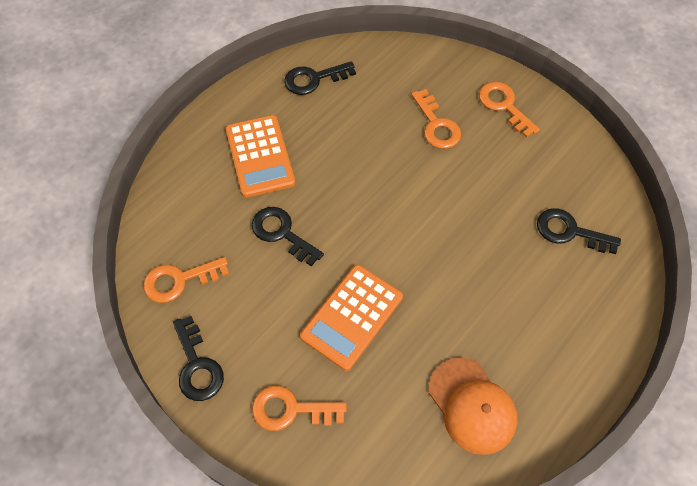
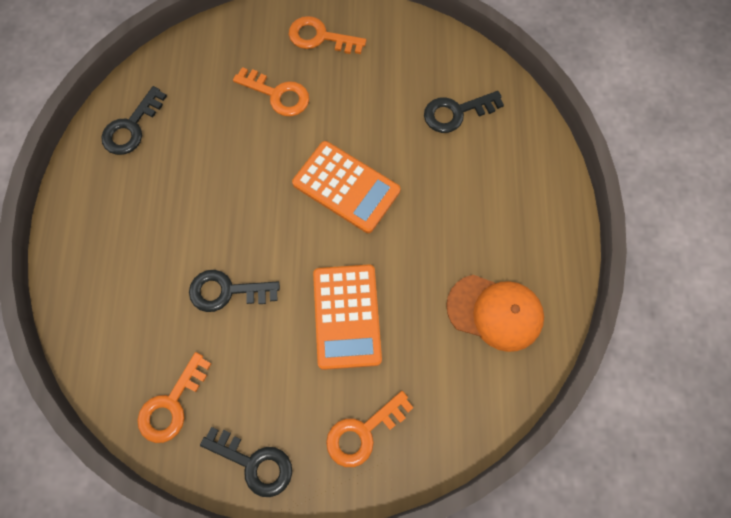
camera: 40 degrees left, 10 degrees up
orange calculator [226,115,296,198] -> orange calculator moved to [292,141,401,233]

